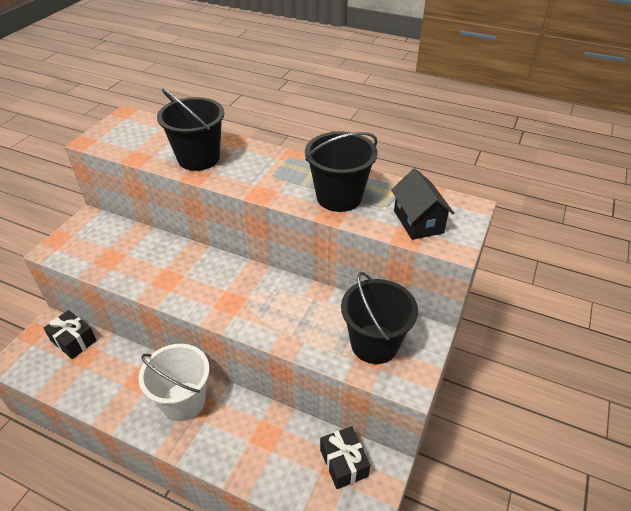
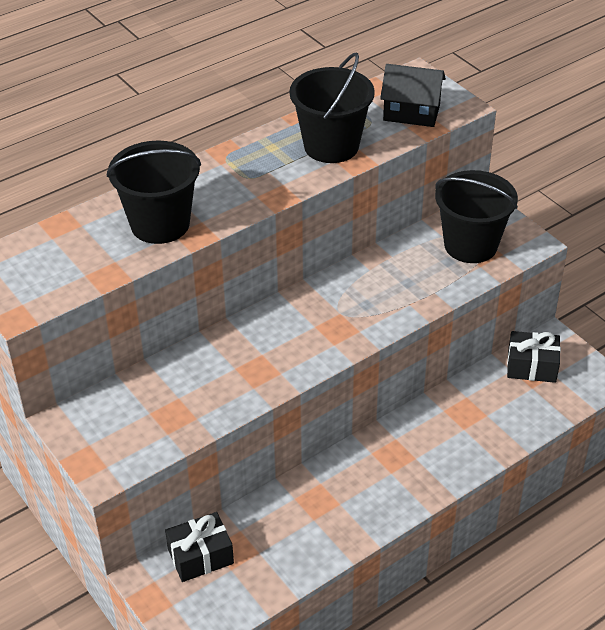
camera: 60 degrees left, 0 degrees up
white bucket [139,344,210,421] -> none

